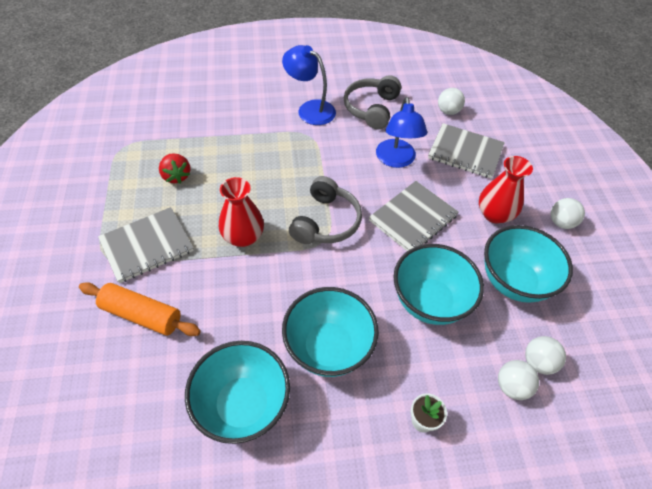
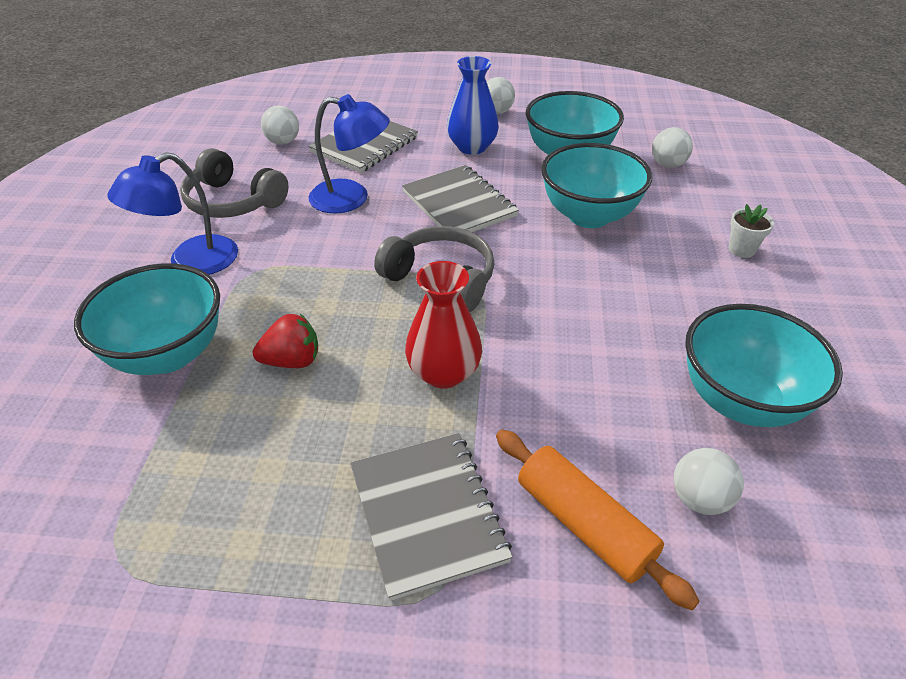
camera: 75 degrees left, 10 degrees down
orange rolling pin [79,282,201,336] -> orange rolling pin turned 75 degrees counterclockwise [496,430,700,610]
red strawberry [159,153,191,184] -> red strawberry moved to [253,314,318,368]
turquoise bowl [282,287,379,377] -> turquoise bowl moved to [74,263,220,375]
red vase [479,156,533,224] -> blue vase [447,56,499,155]
white ball [498,360,539,400] -> white ball moved to [673,448,744,515]

